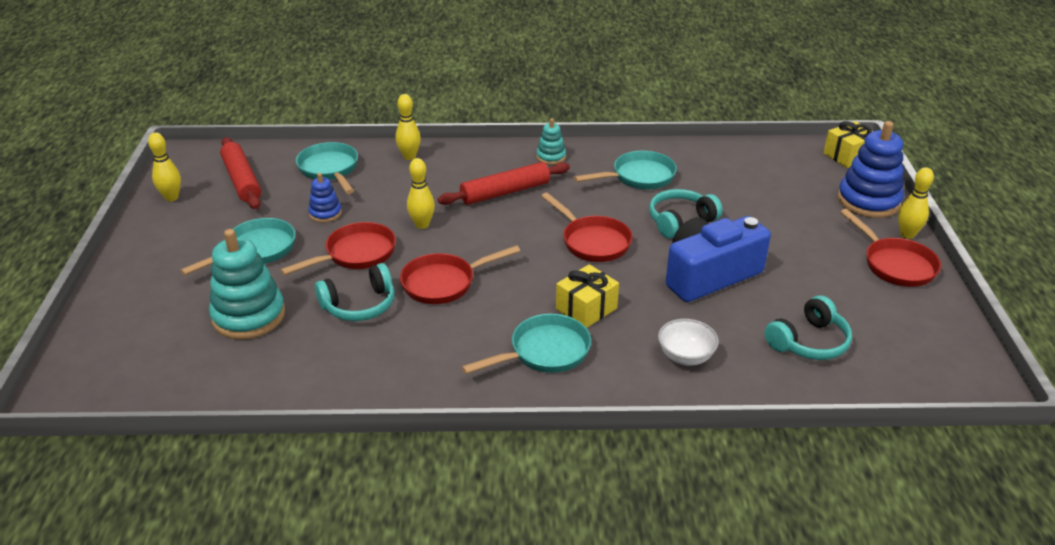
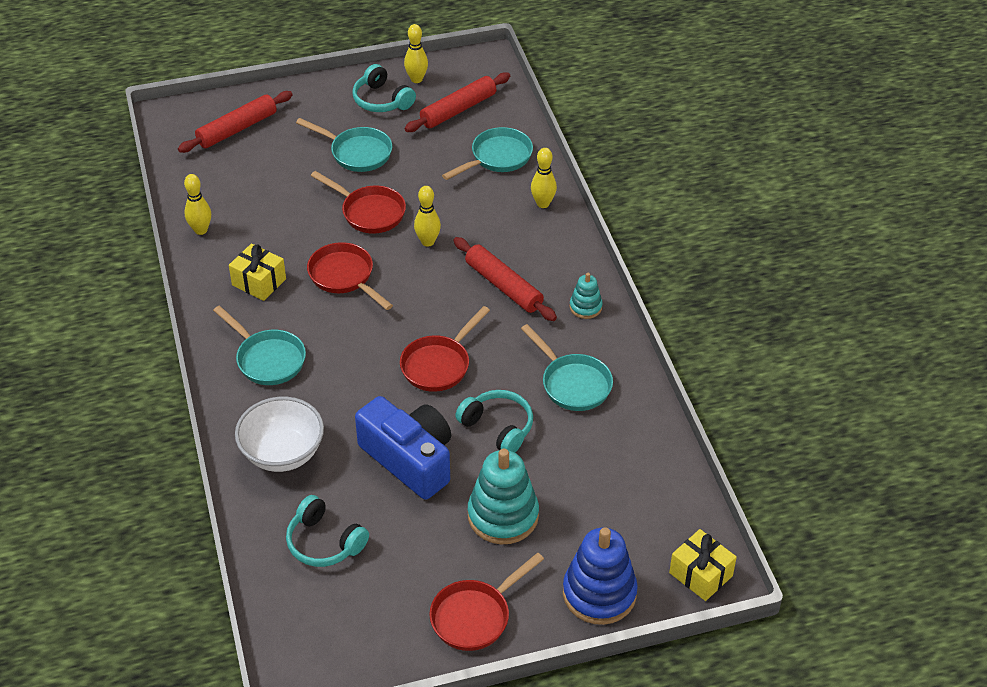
camera: 75 degrees right, 10 degrees up
turquoise stacking toy [209,229,285,339] -> turquoise stacking toy moved to [468,449,539,544]
blue stacking toy [308,173,342,222] -> none
turquoise headphones [315,263,394,321] -> turquoise headphones moved to [353,64,416,112]
yellow gift [556,264,619,328] -> yellow gift moved to [229,243,286,301]
white bowl [658,319,719,366] -> white bowl [235,397,324,472], size x1.62
yellow bowling pin [898,167,934,239] -> yellow bowling pin moved to [184,174,211,235]
none -> red rolling pin [178,91,292,153]

